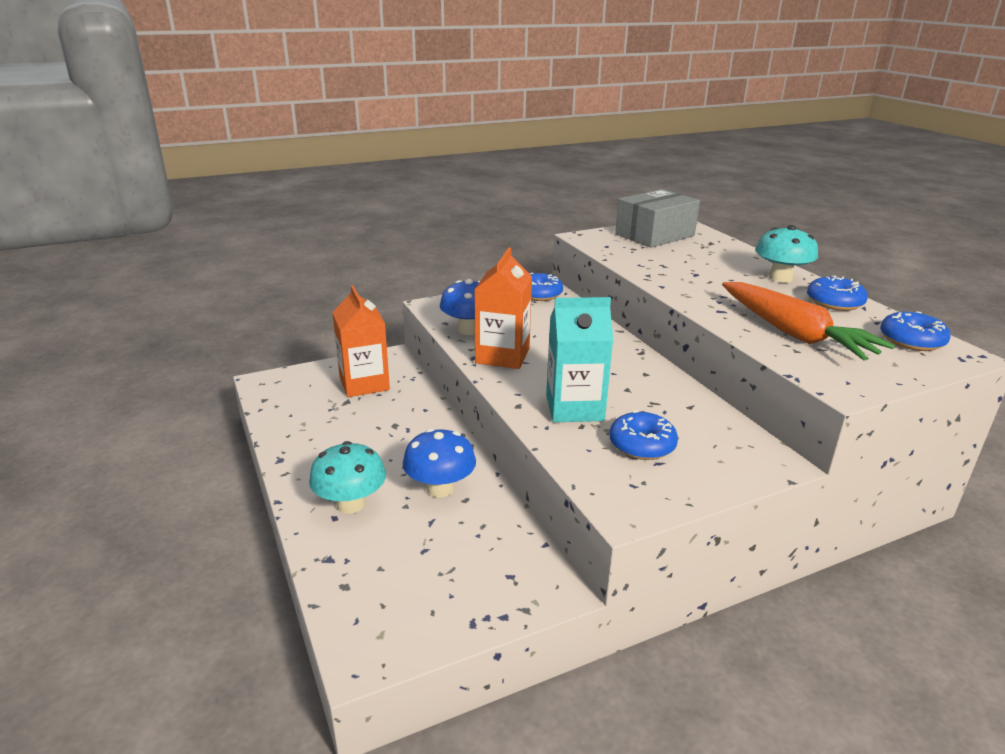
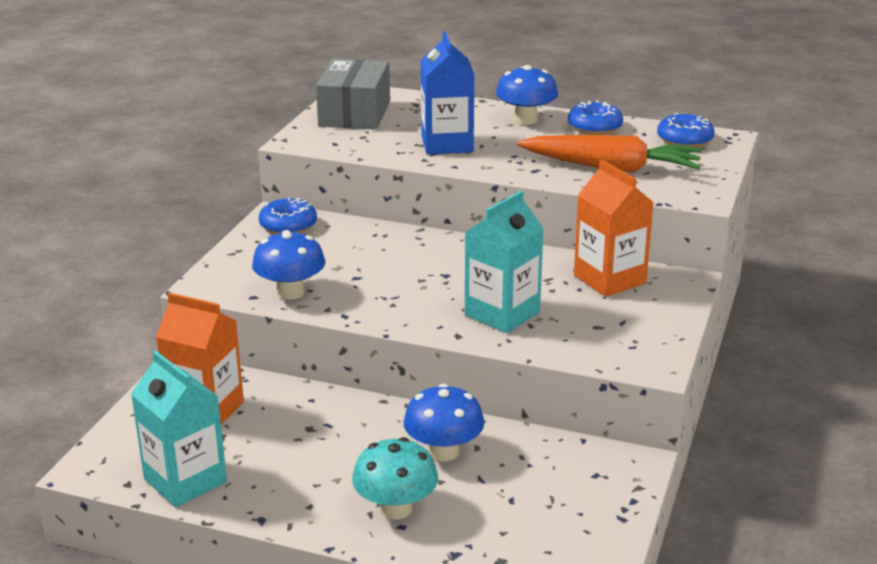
camera: 45 degrees left, 0 degrees up
orange carton [474,248,532,369] -> orange carton moved to [574,160,654,297]
blue donut [609,410,678,460] -> none
turquoise mushroom [755,225,818,283] -> blue mushroom [496,65,558,125]
none -> turquoise carton [131,350,227,507]
none -> blue carton [421,32,474,155]

